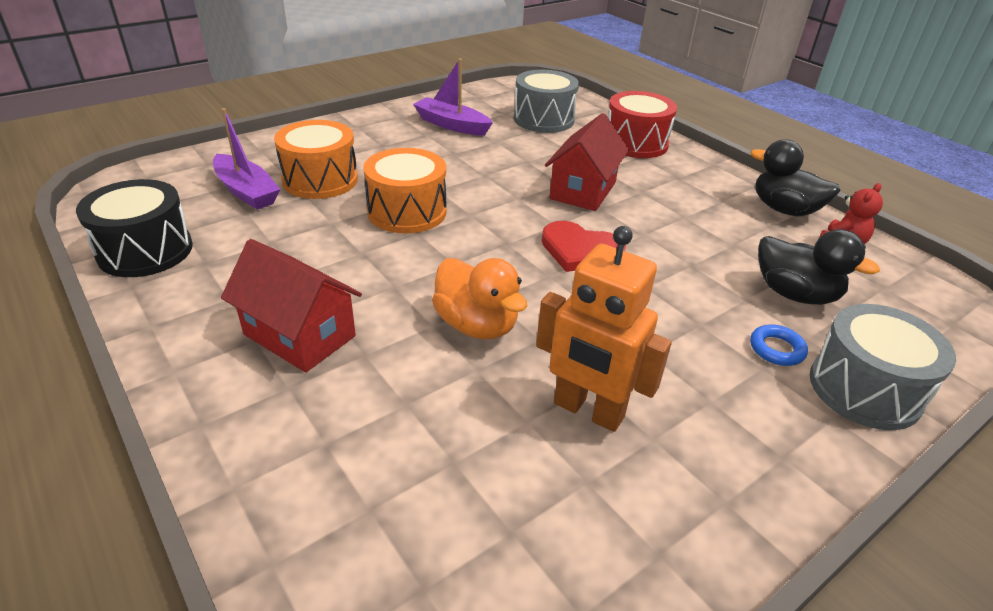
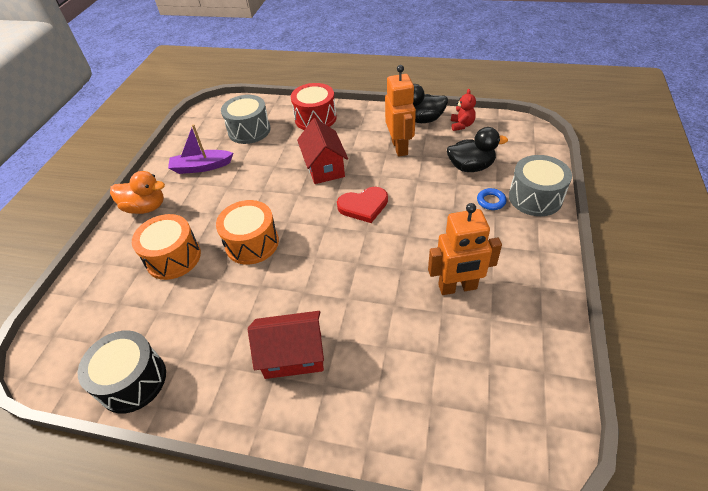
camera: 35 degrees left, 10 degrees up
purple boat [213,108,280,210] -> none
orange duck [432,258,527,339] -> orange duck moved to [110,171,165,214]
none -> orange robot [385,65,416,157]

